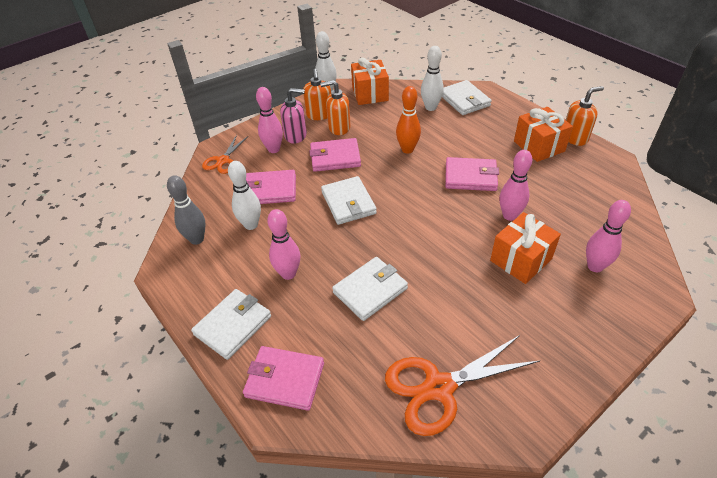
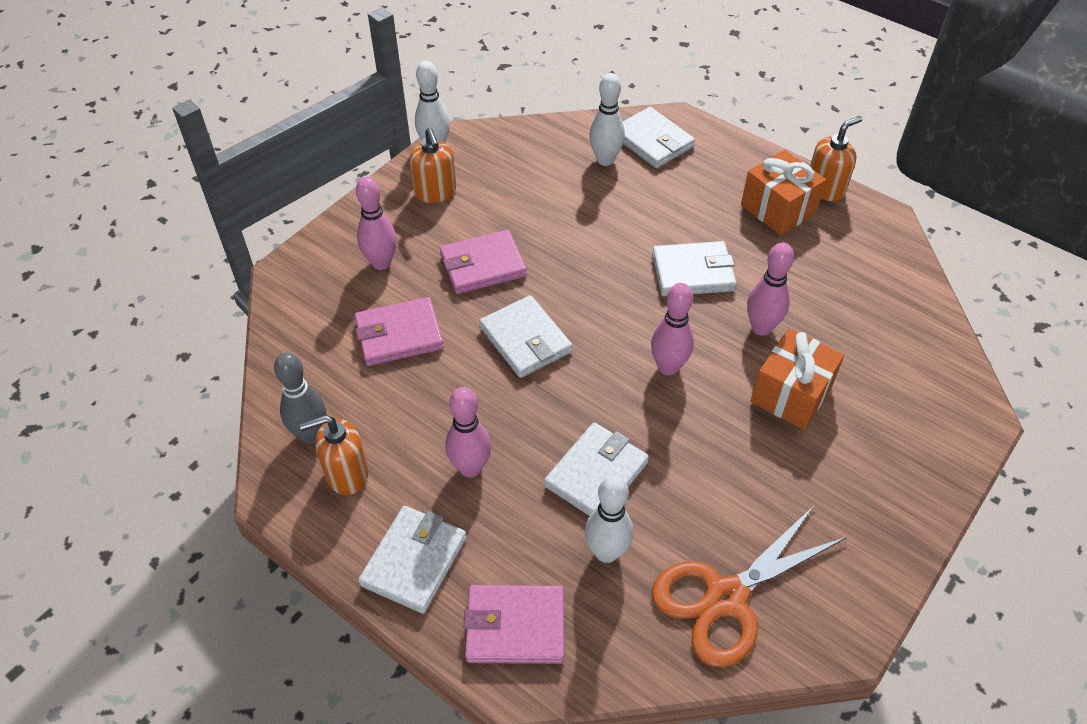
camera: 15 degrees left, 5 degrees up
orange scissors [202,135,248,174] -> none
white bowling pin [228,161,261,230] -> white bowling pin moved to [585,475,633,563]
pink soap dispenser [280,88,307,144] -> none
orange soap dispenser [320,80,351,135] -> orange soap dispenser moved to [299,415,368,495]
orange gift [351,58,389,105] -> none
orange bowling pin [396,86,421,154] -> none
pink wallet [445,157,499,191] -> white wallet [652,241,737,296]
pink bowling pin [586,200,631,272] -> pink bowling pin moved to [651,283,694,375]

